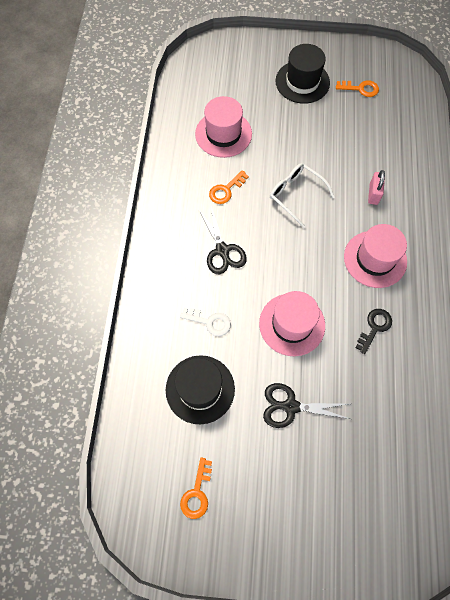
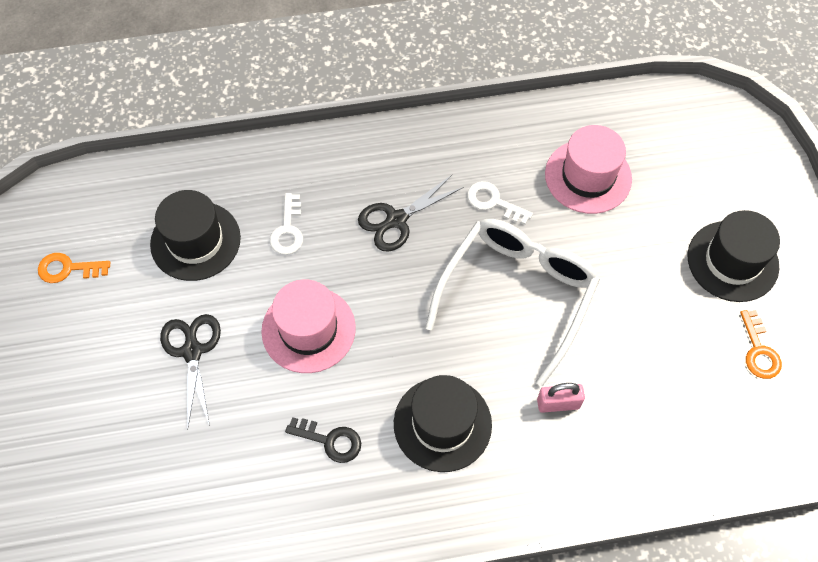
camera: 75 degrees right, 5 degrees down
orange key [209,170,249,204] -> white key [467,181,533,225]
white glasses [270,163,335,228] -> white glasses [425,219,600,386], size x1.70
pink hat [344,224,407,288] -> black hat [394,375,492,472]

